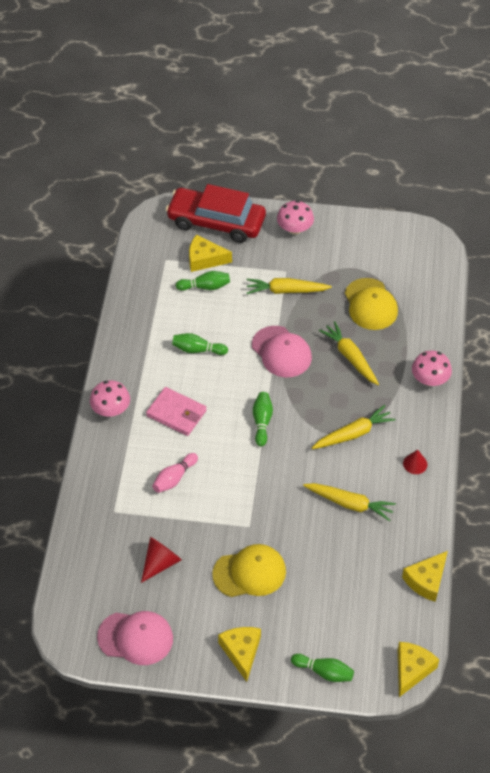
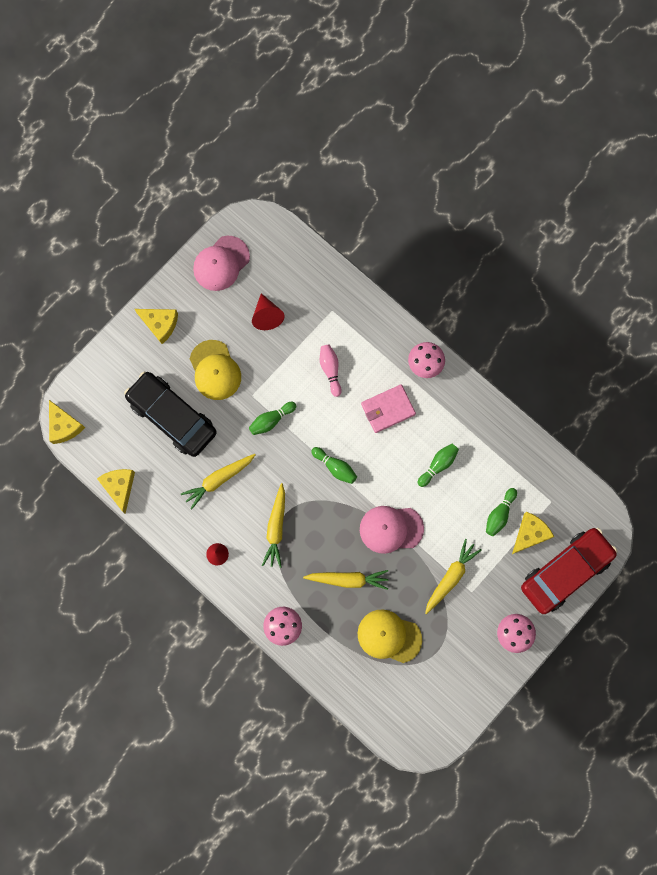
camera: 125 degrees right, 25 degrees up
yellow cap [212,544,286,597] -> yellow cap turned 45 degrees counterclockwise [190,340,241,400]
green bowling pin [291,654,354,682] -> green bowling pin moved to [249,402,296,435]
none -> black car [124,371,217,457]

